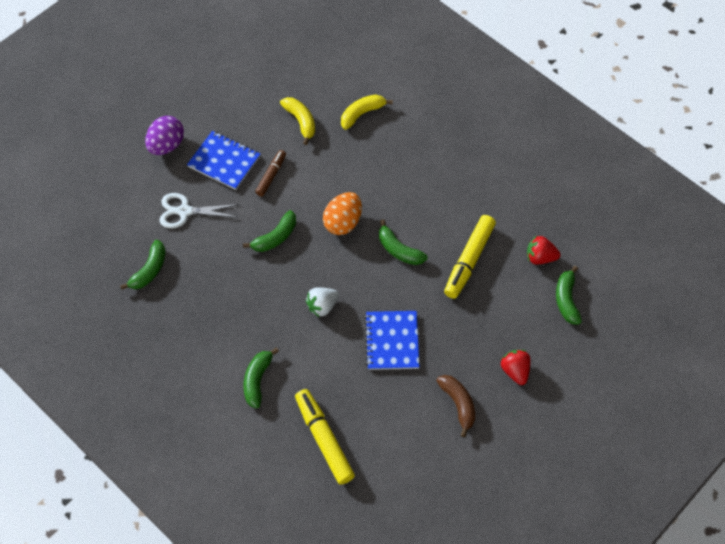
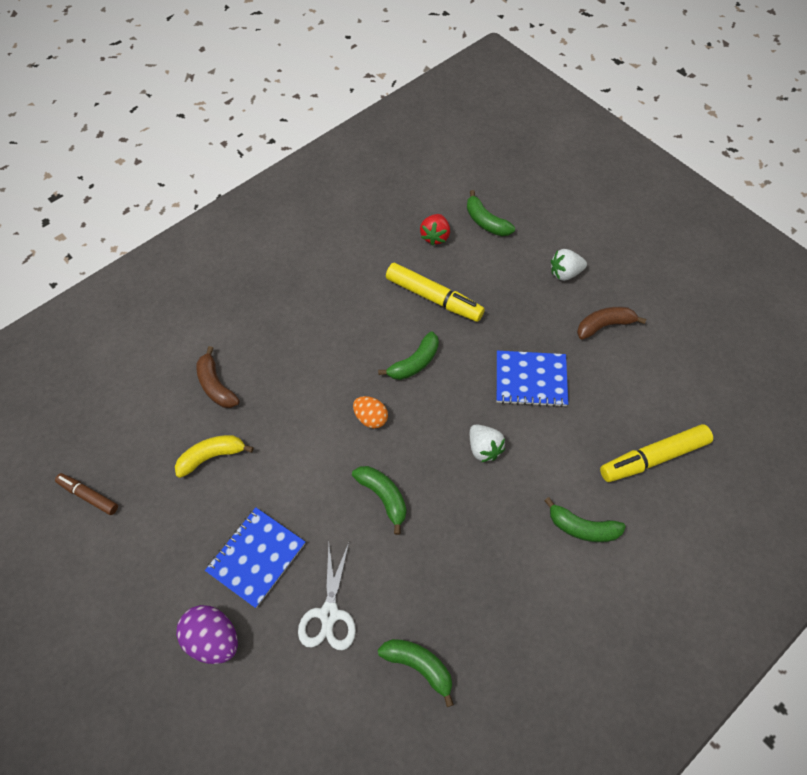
camera: 85 degrees left, 0 degrees up
brown marker [255,150,286,197] -> brown marker moved to [55,473,118,515]
orange egg [323,192,362,235] -> orange egg [353,396,388,429], size x0.66
yellow banana [341,95,393,130] -> brown banana [197,346,240,408]
red strawberry [501,350,531,385] -> white strawberry [551,249,587,281]
green banana [556,266,582,325] -> green banana turned 45 degrees clockwise [467,190,515,236]

